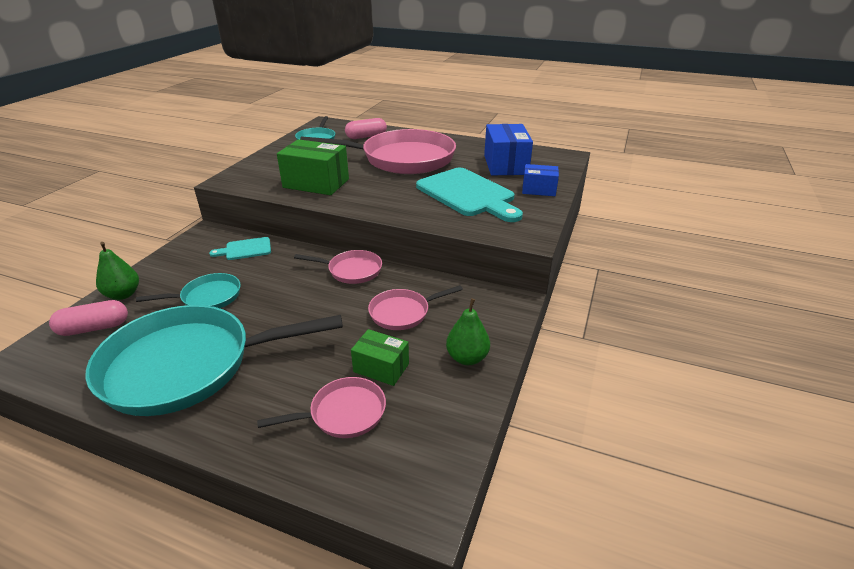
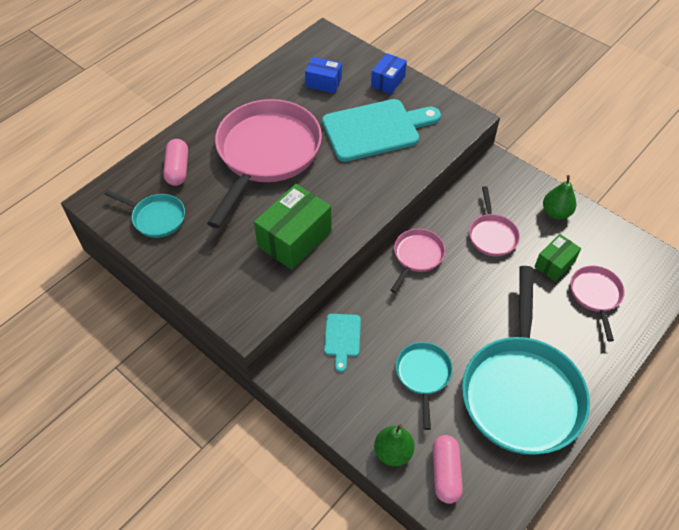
camera: 70 degrees left, 20 degrees up
blue box [484,124,533,175] -> blue box [305,57,342,94], size x0.59

